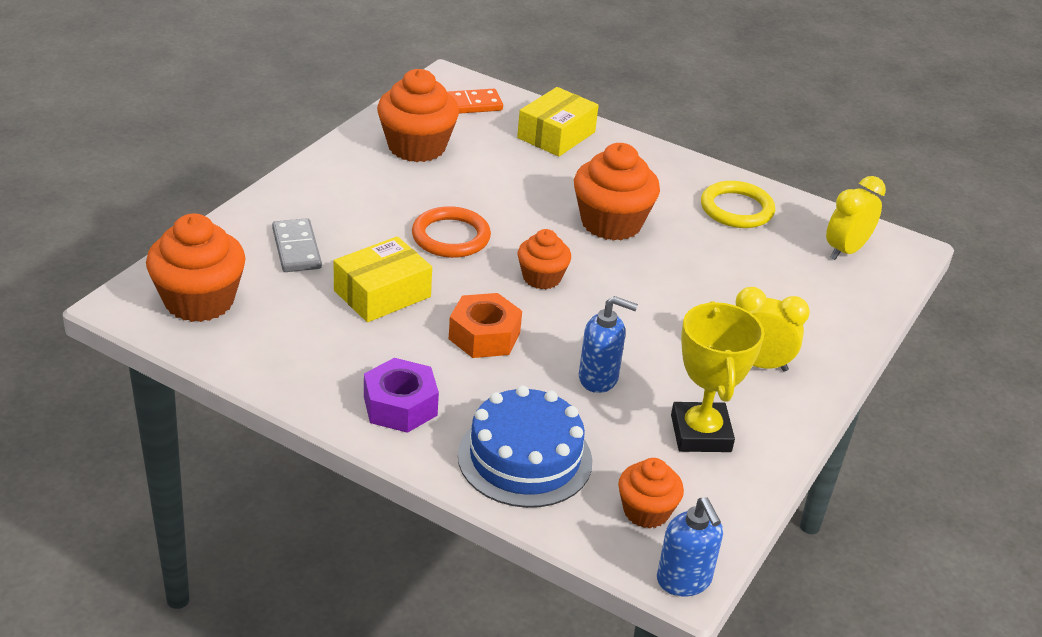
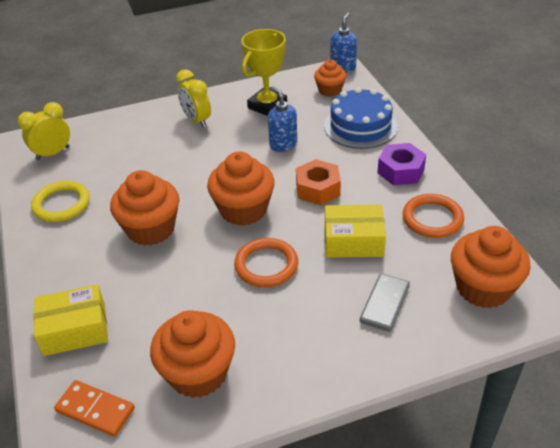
camera: 135 degrees left, 5 degrees up
orange cupcake [518,229,571,289] -> orange cupcake [207,151,275,226], size x1.69
yellow clock [826,176,886,260] -> yellow clock turned 150 degrees clockwise [18,102,70,160]
none -> orange ring [403,194,464,238]

